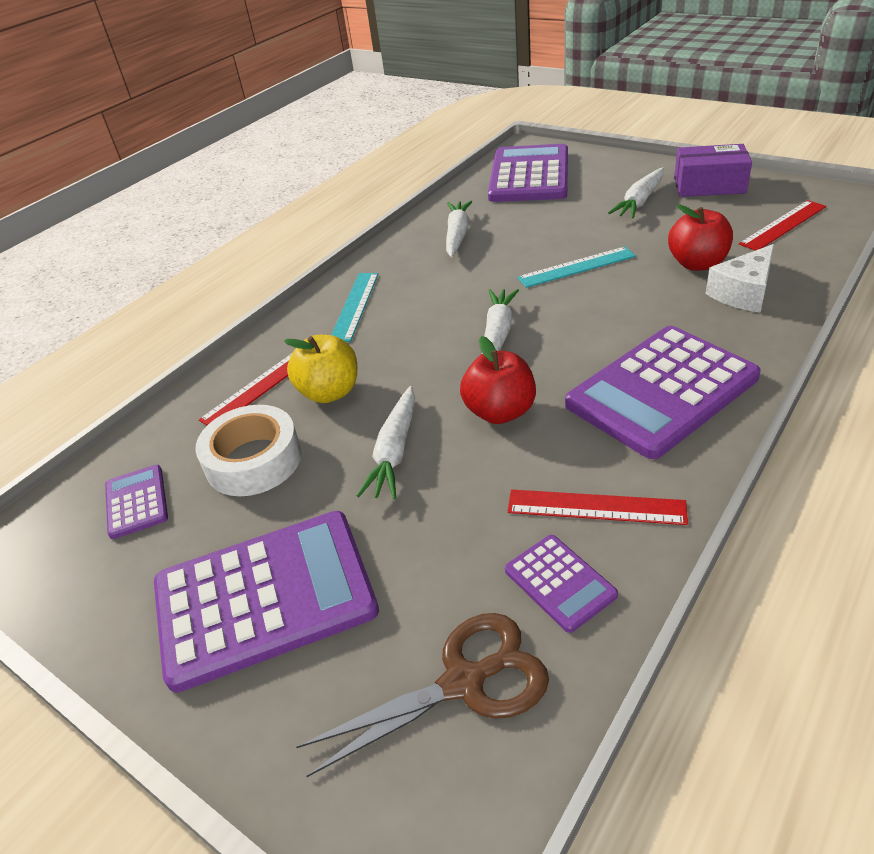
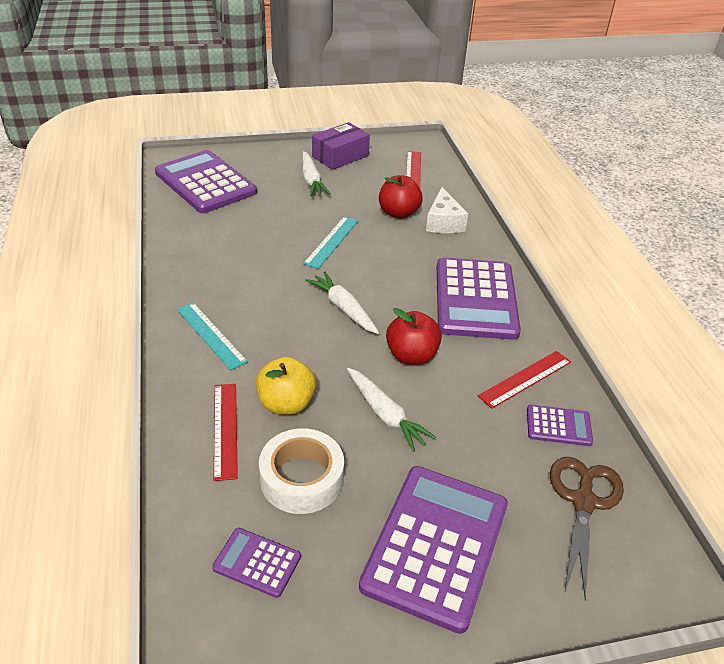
camera: 55 degrees left, 0 degrees up
white carrot [446,200,473,258] -> none

